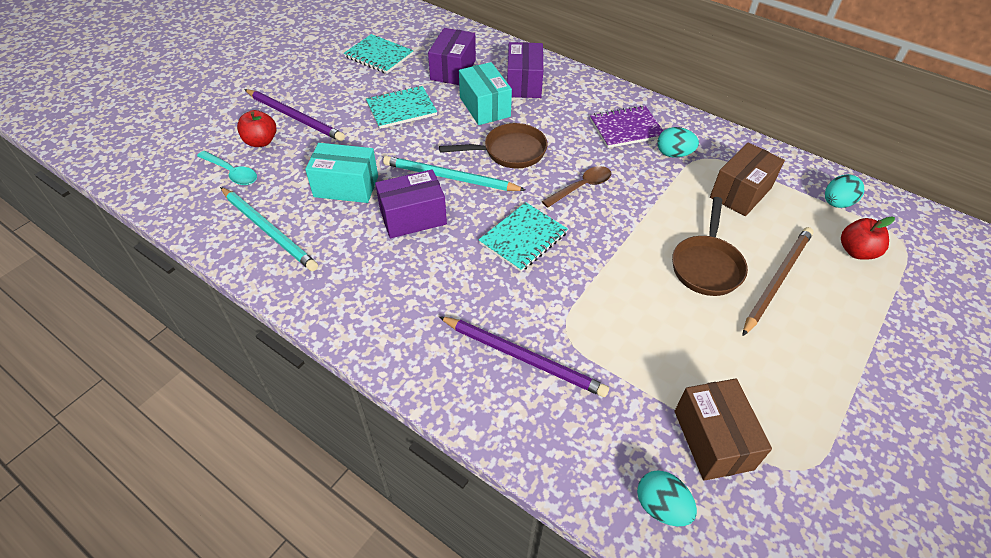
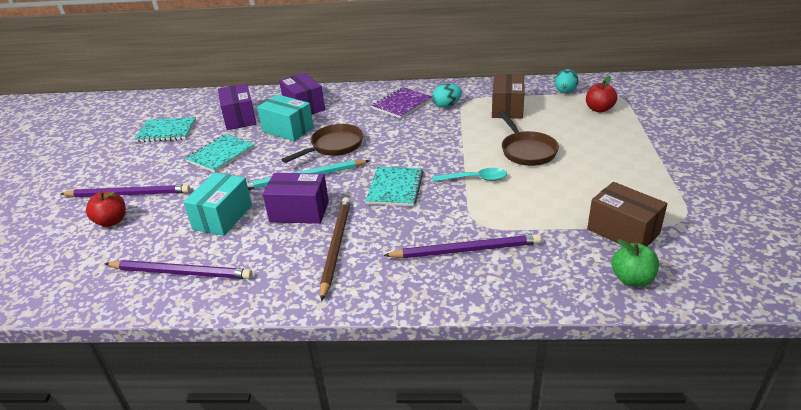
camera: 30 degrees left, 15 degrees down
turquoise spoon [197,151,257,185] -> turquoise spoon moved to [432,168,507,182]
turquoise pencil [220,187,318,271] -> purple pencil [105,260,253,279]
turquoise box [305,143,378,203] -> turquoise box turned 45 degrees counterclockwise [183,173,252,236]
purple box [375,169,447,238] -> purple box turned 60 degrees clockwise [263,173,329,224]
brown spoon [542,166,611,208] -> none
turquoise egg [637,470,697,526] -> green apple [611,239,659,286]
brown pencil [742,227,814,336] -> brown pencil moved to [320,197,351,301]

